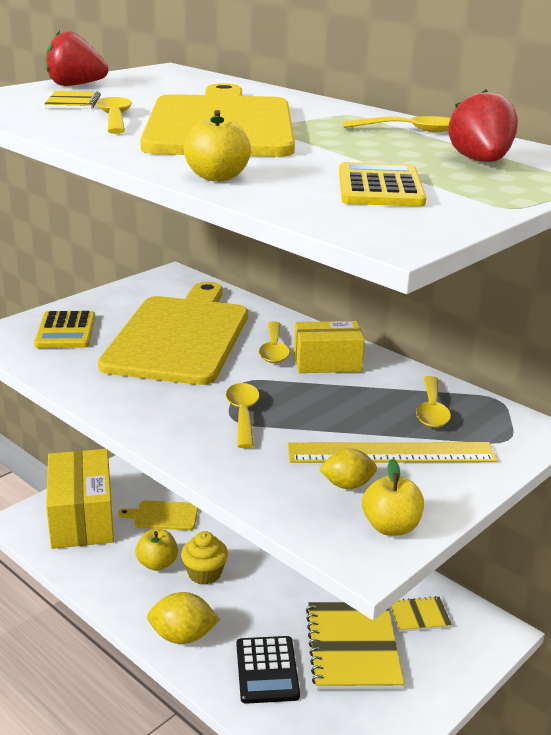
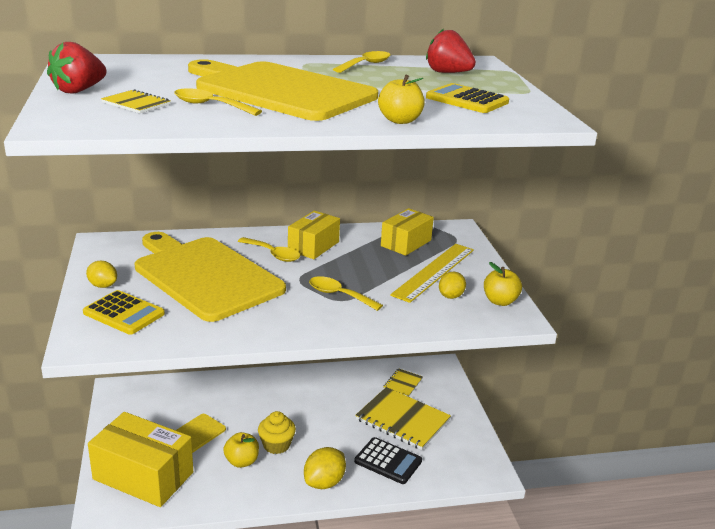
camera: 55 degrees left, 0 degrees up
yellow spoon [416,376,451,428] -> yellow box [381,208,434,256]
none -> yellow lemon [86,261,117,288]

